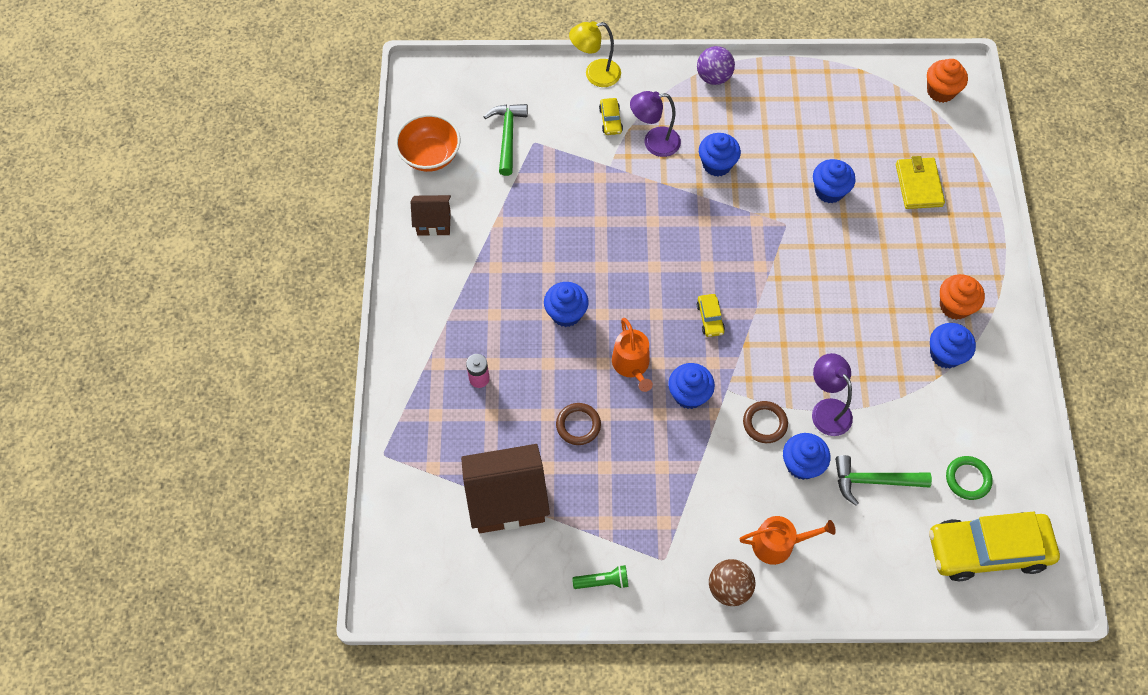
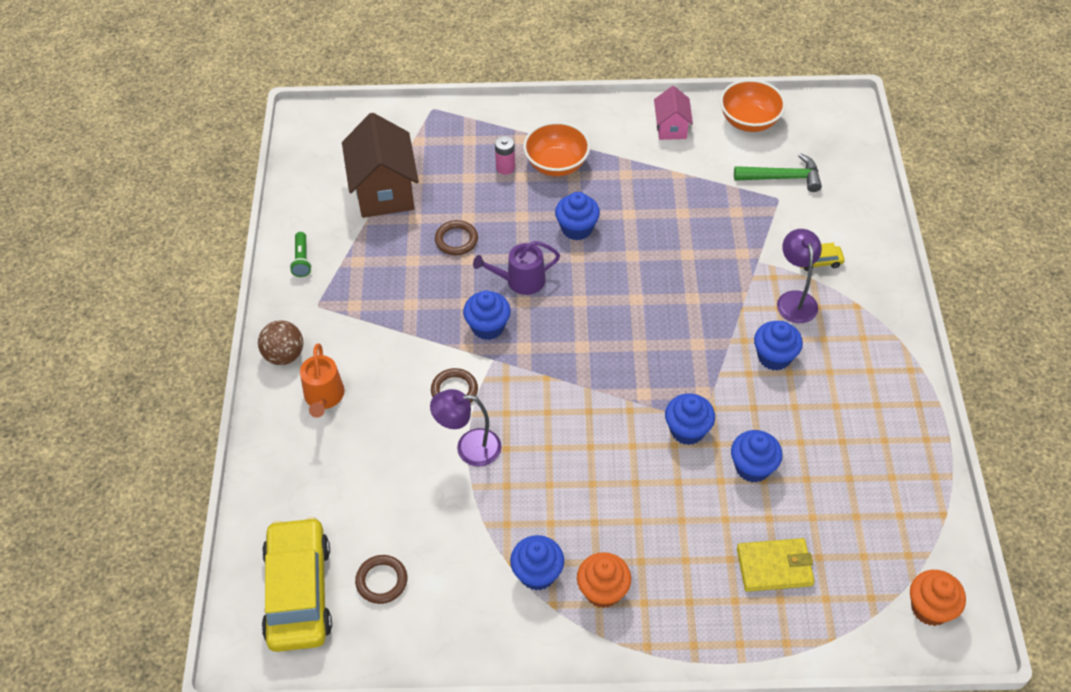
camera: 90 degrees right, 10 degrees down
brown house [411,195,451,236] -> pink house [654,86,693,140]
yellow lamp [569,21,621,87] -> none
orange watering can [612,318,653,392] -> purple watering can [473,241,560,295]
purple ball [697,46,735,85] -> none
yellow car [697,294,725,337] -> none
blue cupcake [783,433,830,480] -> blue cupcake moved to [665,393,715,445]
purple lamp [812,353,853,436] -> purple lamp turned 150 degrees counterclockwise [430,389,501,467]
green hammer [835,455,932,506] -> none
green ring [946,456,993,500] -> brown ring [355,555,407,604]
none -> orange bowl [523,122,590,176]

